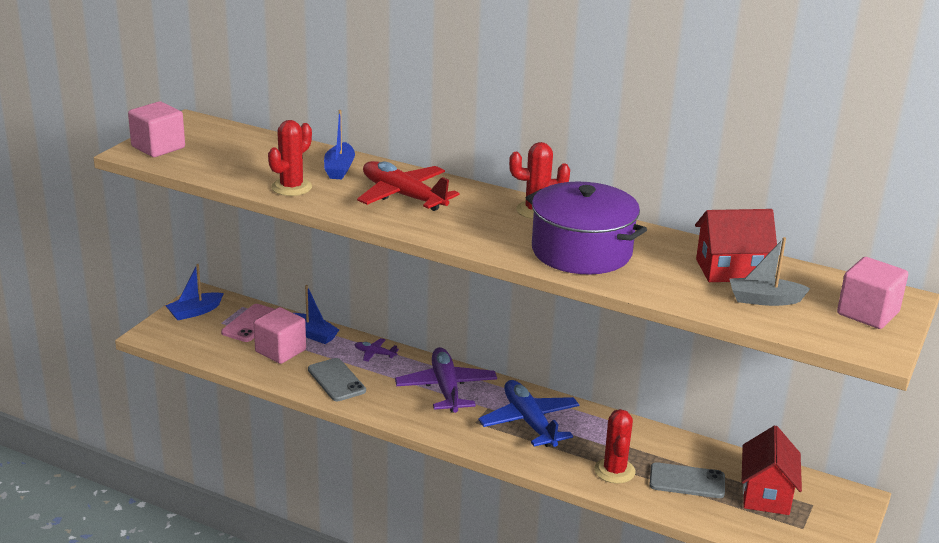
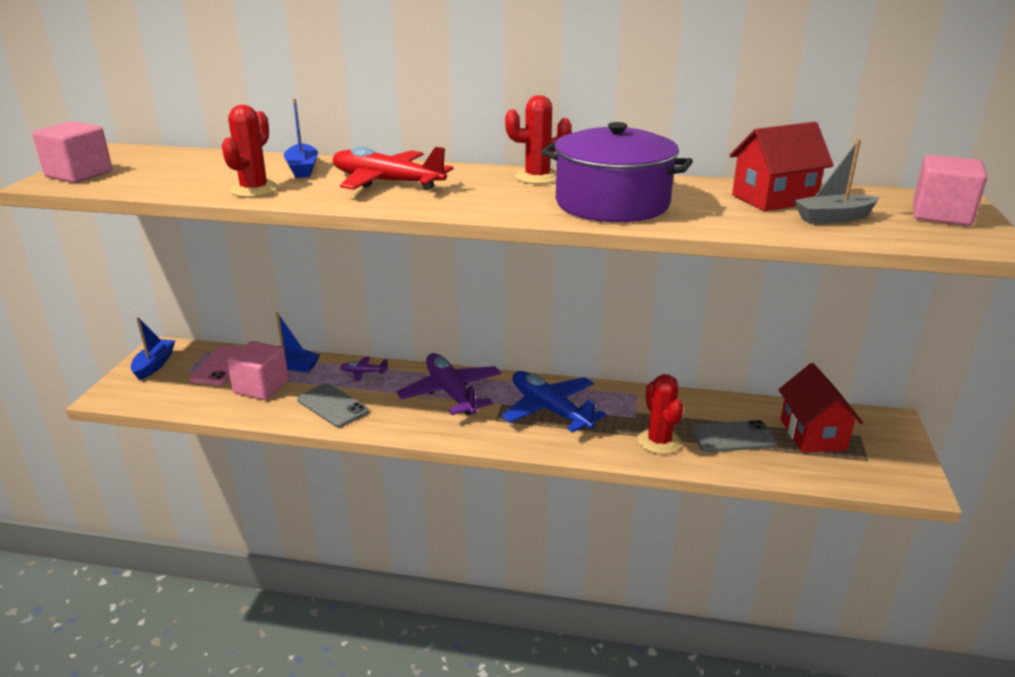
camera: 15 degrees left, 0 degrees up
blue boat [165,264,224,320] -> blue boat turned 150 degrees clockwise [131,317,175,380]

